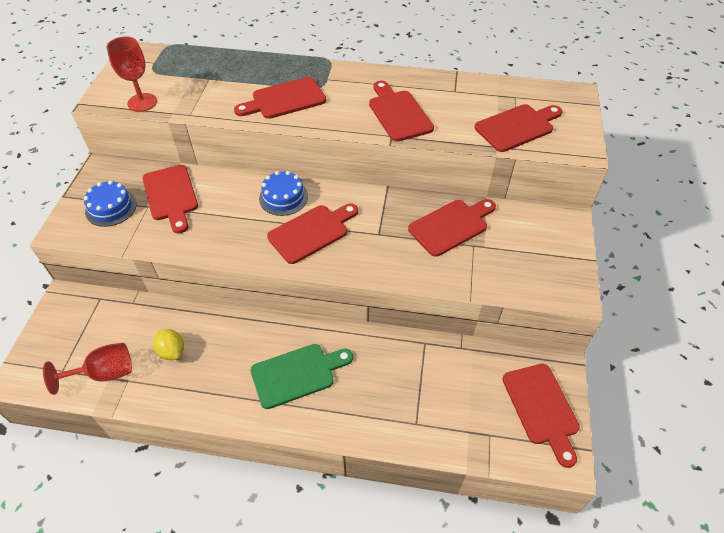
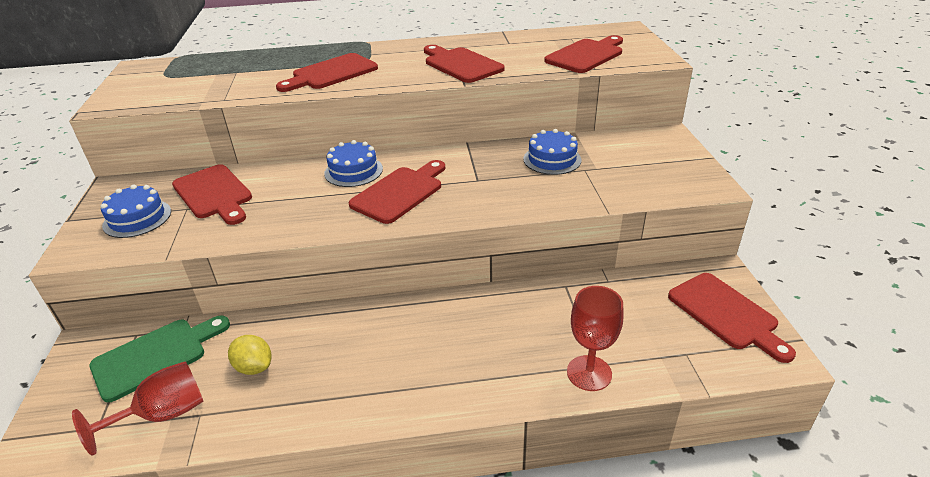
camera: 15 degrees left, 15 degrees down
red goblet [106,37,157,112] -> red goblet moved to [567,286,624,391]
green cutting board [250,344,353,409] -> green cutting board moved to [89,315,230,402]
red cutting board [408,199,496,257] -> blue cake [523,129,581,175]

